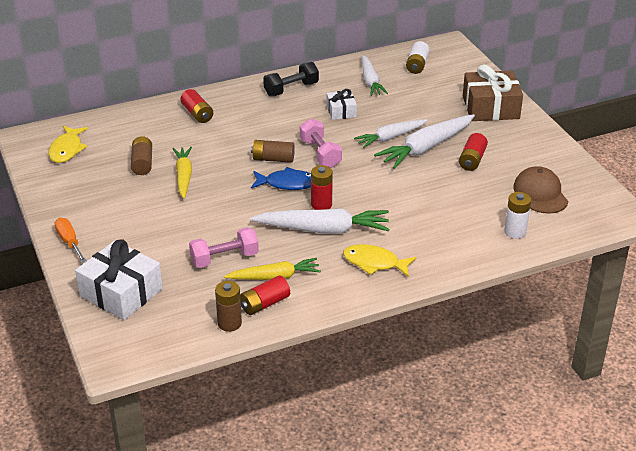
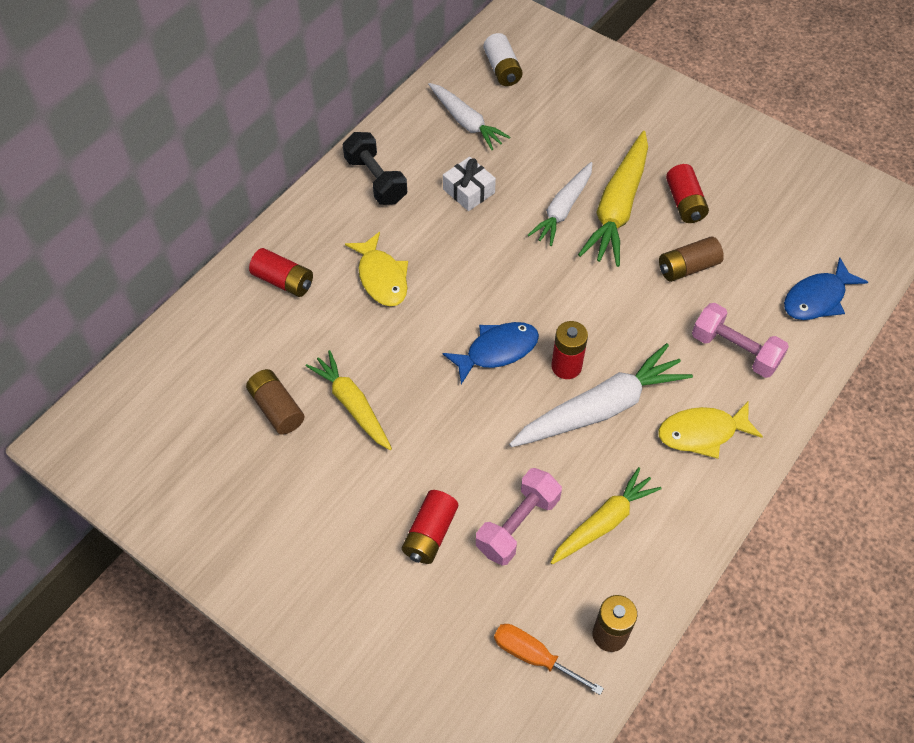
camera: 30 degrees left, 20 degrees up
yellow fish [49,126,88,163] -> yellow fish moved to [345,232,408,306]
orange screwdriver [55,218,86,263] -> orange screwdriver moved to [494,624,604,695]
white gift [75,240,163,320] -> none
red battery [240,275,290,315] -> red battery moved to [402,490,458,564]
brown battery [251,140,295,163] -> brown battery moved to [659,236,724,282]
black dumbbell [263,62,319,96] -> black dumbbell turned 60 degrees counterclockwise [343,132,407,205]
pink dumbbell [300,119,342,168] -> pink dumbbell moved to [692,303,789,378]
white carrot [374,114,475,169] -> yellow carrot [578,131,648,267]
brown gift [463,64,523,121] -> none
white battery [504,192,531,239] -> blue fish [784,258,868,320]
brown cap [513,166,568,214] -> none

